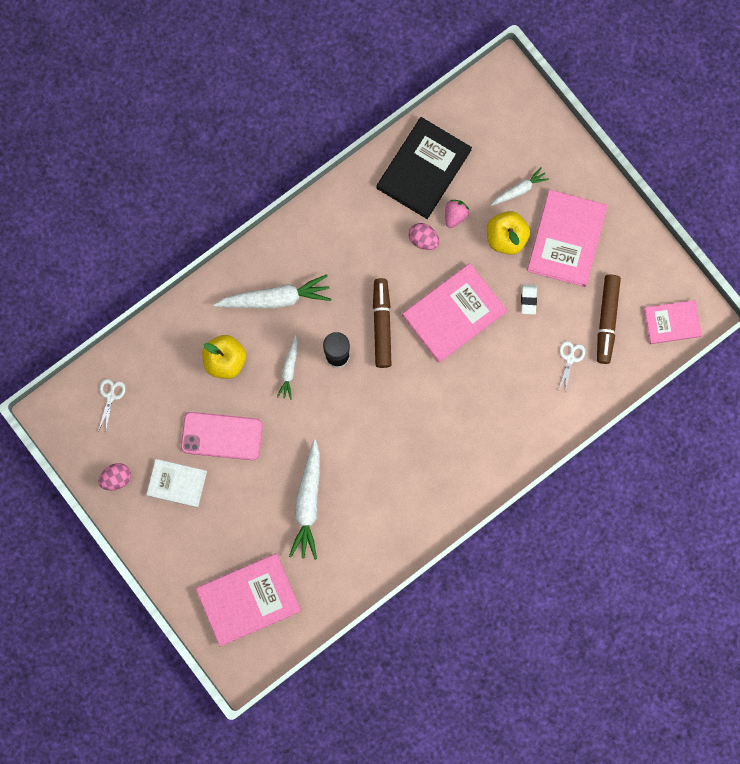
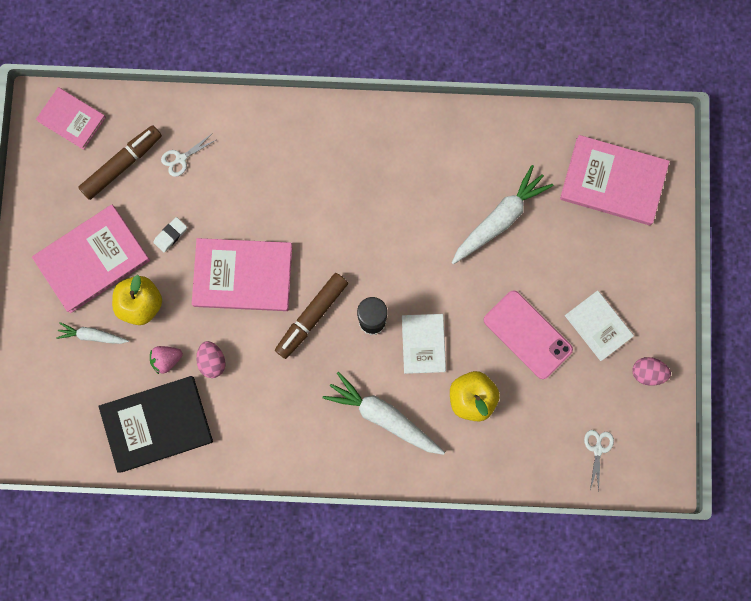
camera: 140 degrees left, 0 degrees up
white scissors [98,379,126,431] -> white scissors turned 135 degrees clockwise [584,430,614,491]
white carrot [277,336,298,400] -> white book [402,314,446,374]

